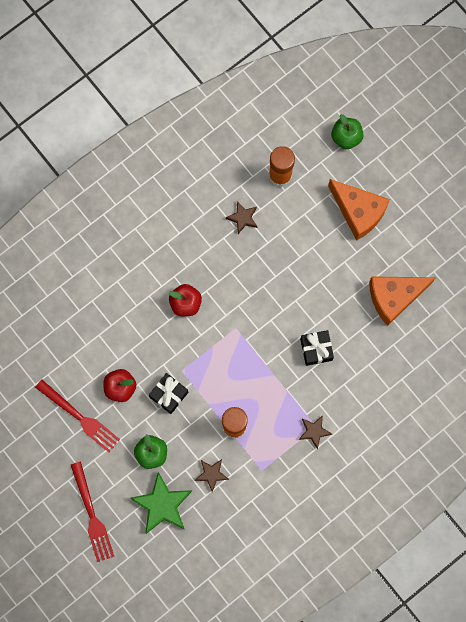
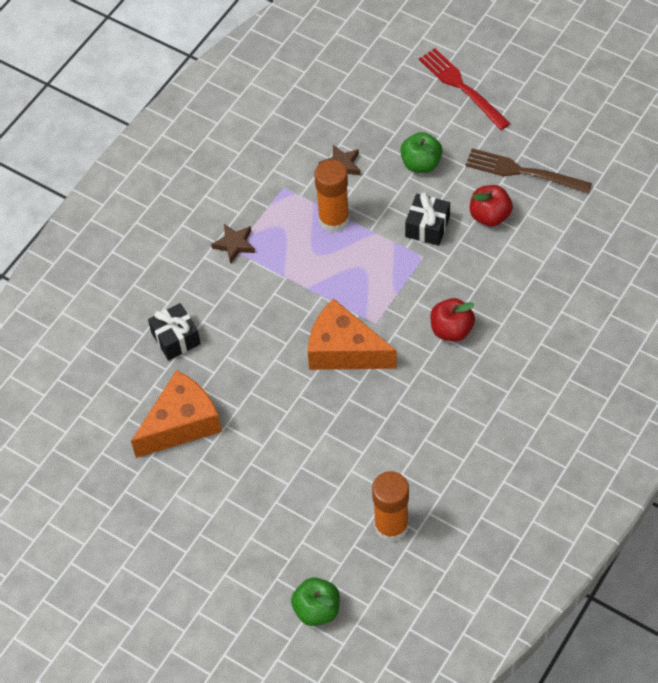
camera: 165 degrees right, 20 degrees down
red fork [35,380,120,452] -> brown fork [465,148,592,194]
green star [130,472,192,534] -> none
brown star [226,201,258,234] -> none
black gift [300,330,334,366] -> black gift moved to [148,303,201,360]
orange cheese [328,179,390,241] -> orange cheese moved to [308,299,397,370]

